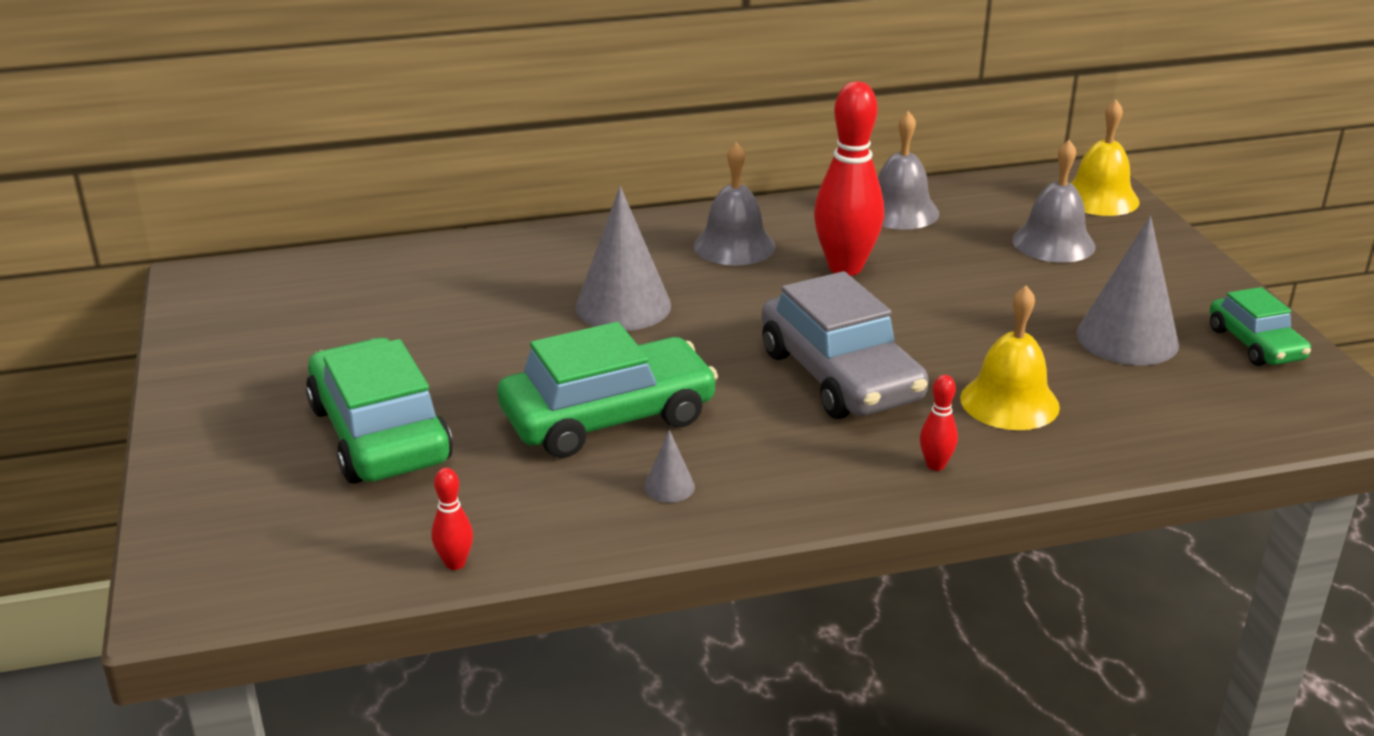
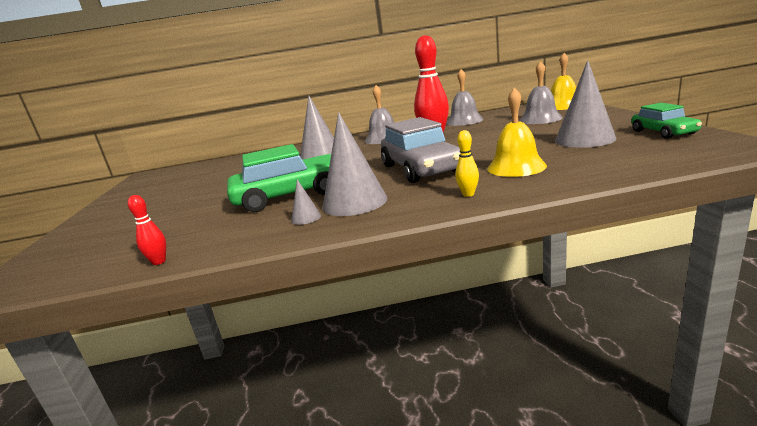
camera: 10 degrees right, 10 degrees down
green car [306,338,453,483] -> none
red bowling pin [920,375,958,471] -> yellow bowling pin [455,130,479,197]
none -> grey cone [323,112,387,216]

